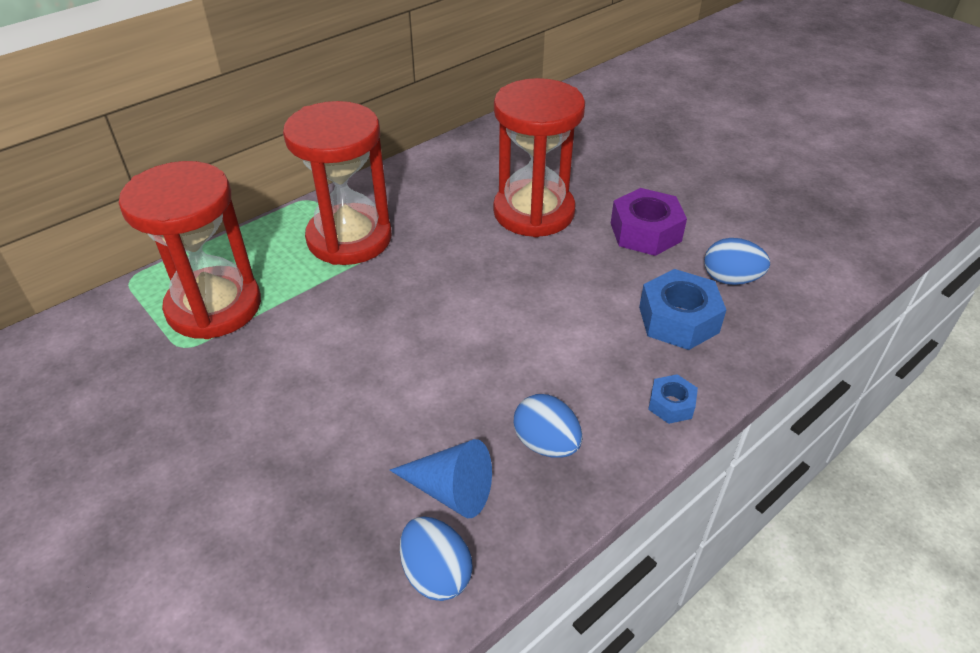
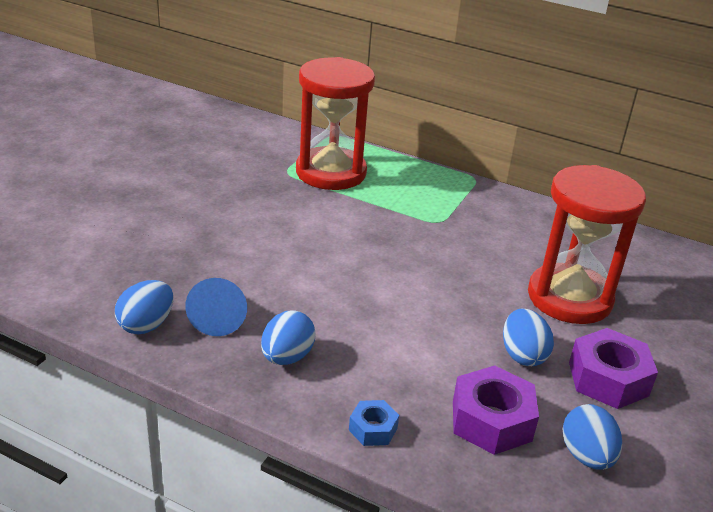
camera: 65 degrees right, 10 degrees down
red hourglass [283,101,392,265] -> none
blue nut [639,269,726,350] -> purple nut [453,365,539,455]
none -> blue egg [503,309,554,366]

